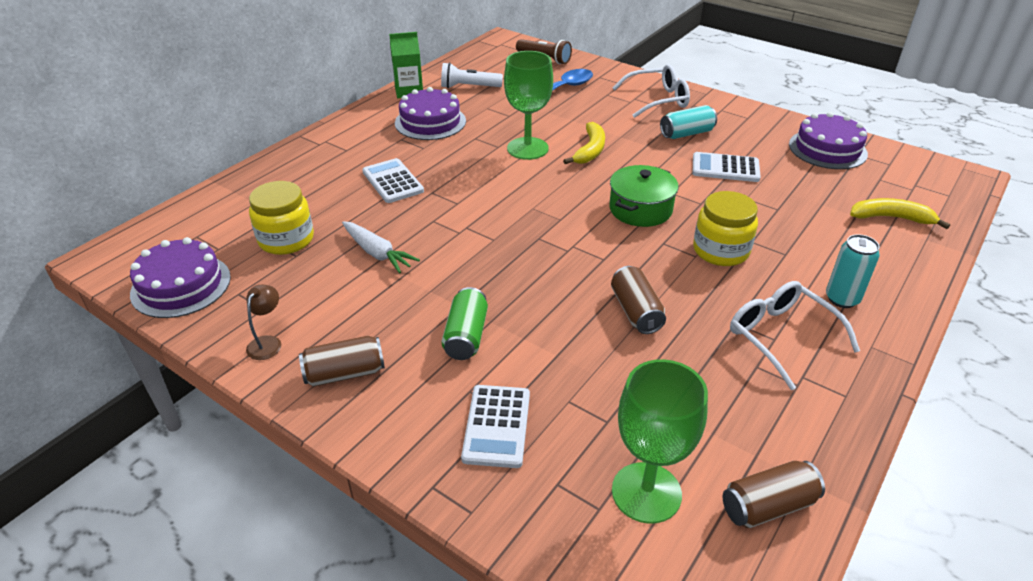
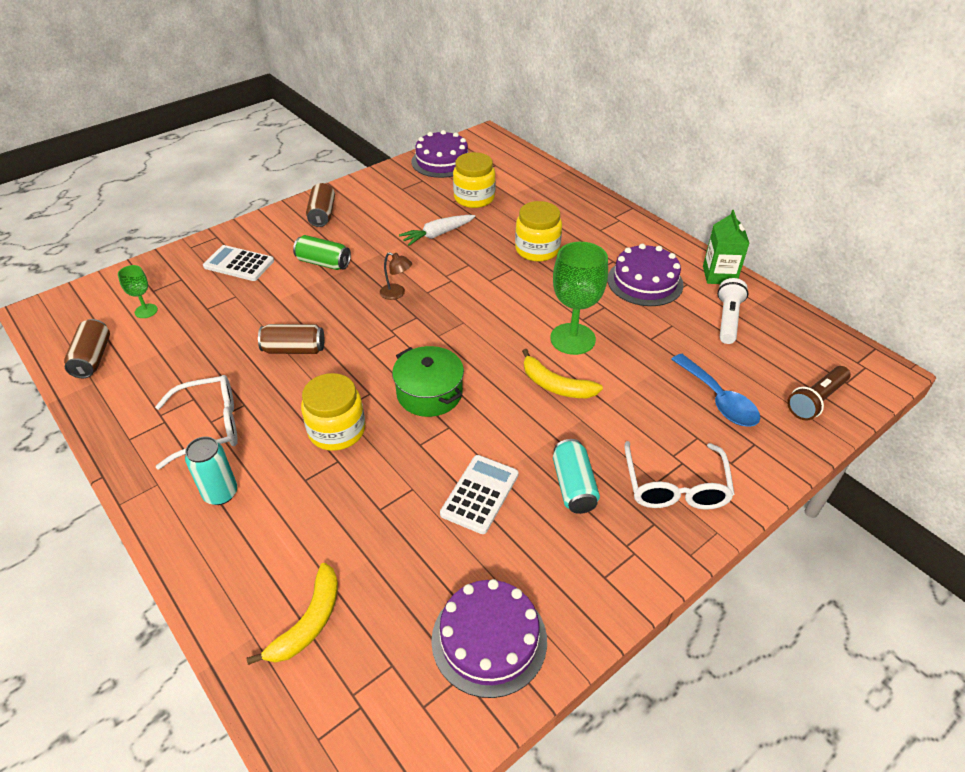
camera: 105 degrees right, 5 degrees up
brown lamp [246,284,281,360] -> brown lamp moved to [380,252,412,300]
white calculator [362,158,424,203] -> yellow jar [515,201,562,262]
green goblet [612,359,708,524] -> green goblet [118,265,158,318], size x0.50

